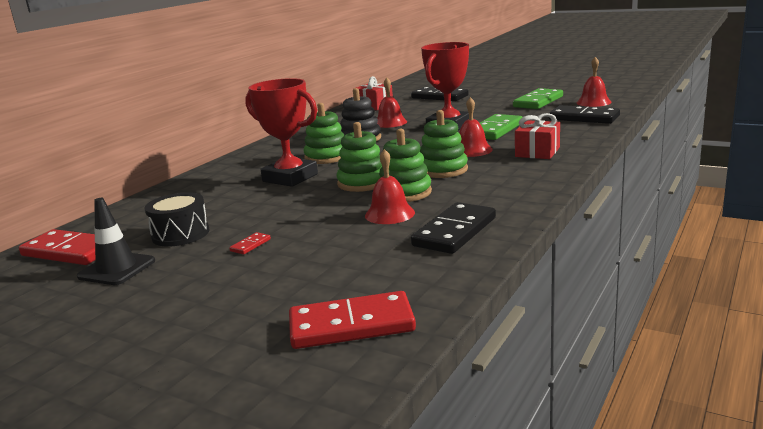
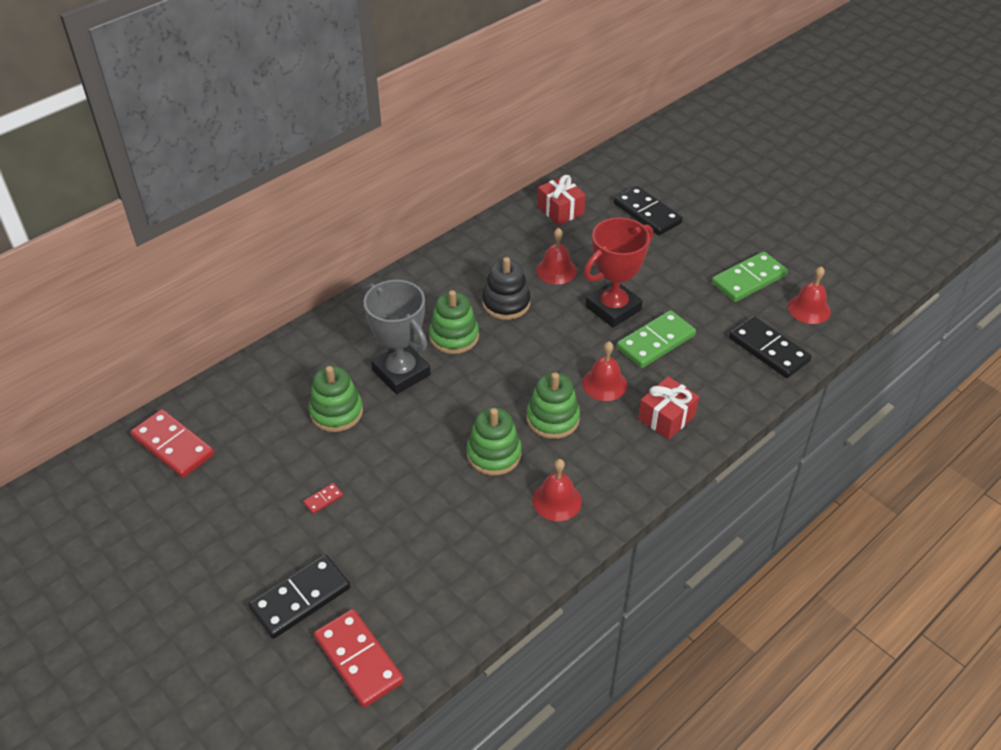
camera: 15 degrees right, 25 degrees up
black traffic cone [77,198,155,285] -> none
black drum [145,192,209,247] -> none
red trophy [245,78,318,187] -> grey trophy [364,280,431,394]
red domino [289,291,416,349] -> red domino turned 45 degrees clockwise [314,609,404,708]
green stacking toy [336,122,382,192] -> green stacking toy moved to [309,366,363,432]
red bell [365,149,415,224] -> red bell moved to [532,459,582,521]
black domino [411,202,496,254] -> black domino moved to [248,554,351,639]

